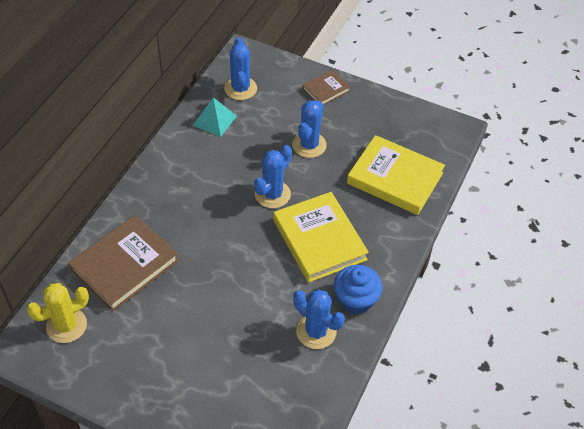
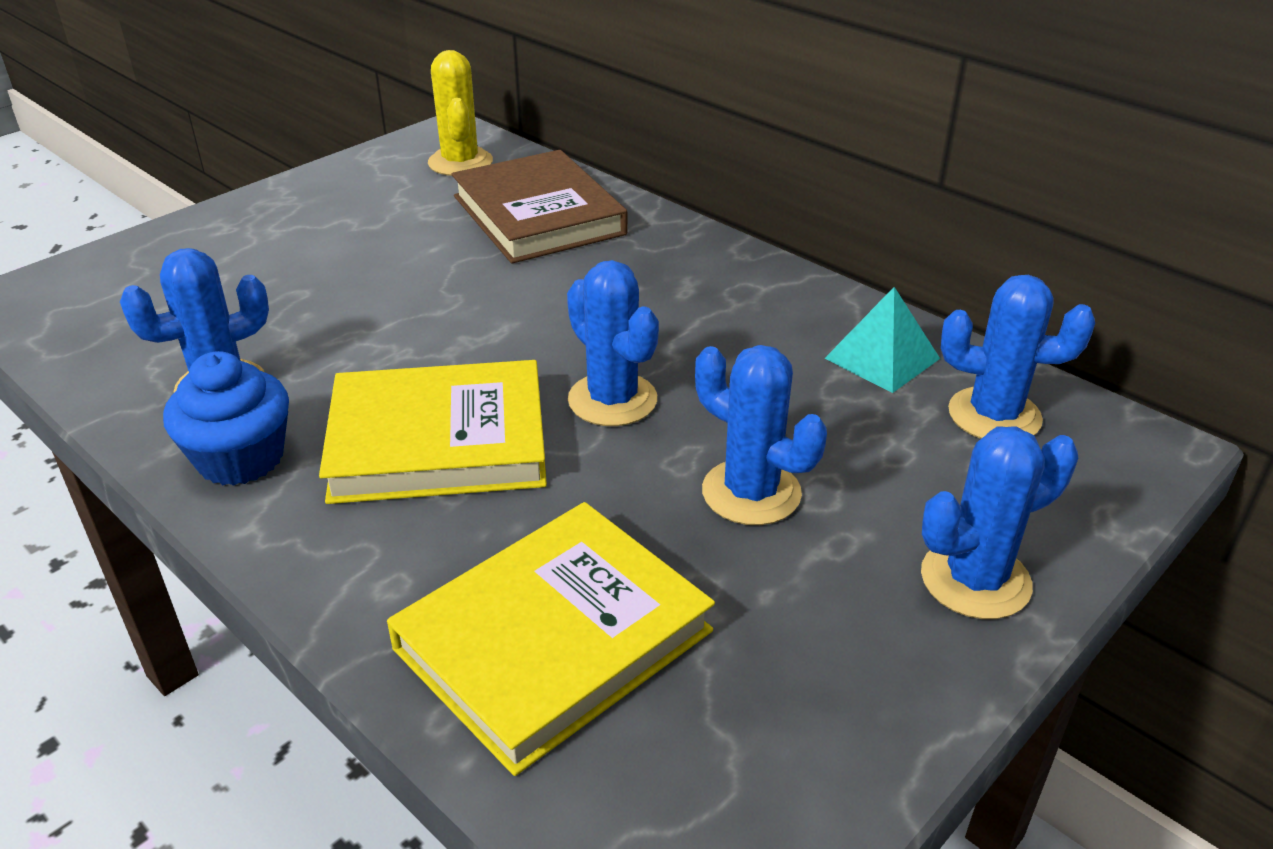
camera: 110 degrees right, 15 degrees down
brown book [303,70,350,105] -> blue cactus [921,426,1078,619]

